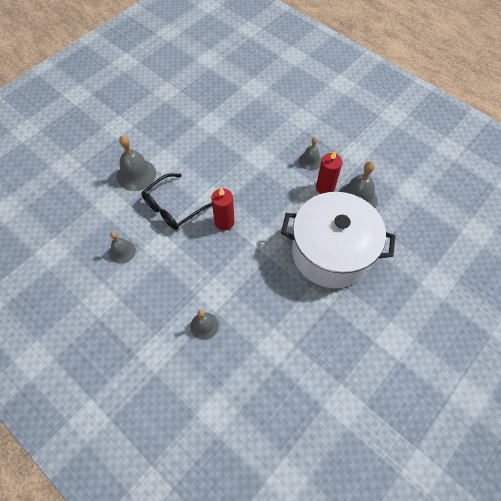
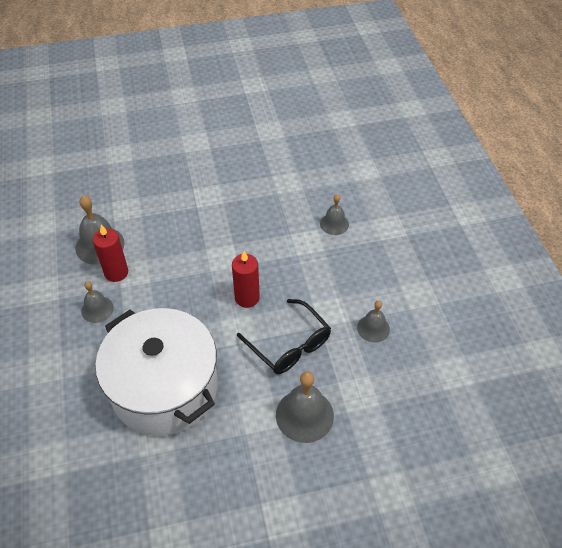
camera: 145 degrees left, 10 degrees down
black glasses [142,173,212,230] -> black glasses turned 60 degrees clockwise [237,299,331,374]
white pot [281,192,396,288] -> white pot moved to [95,308,218,436]

